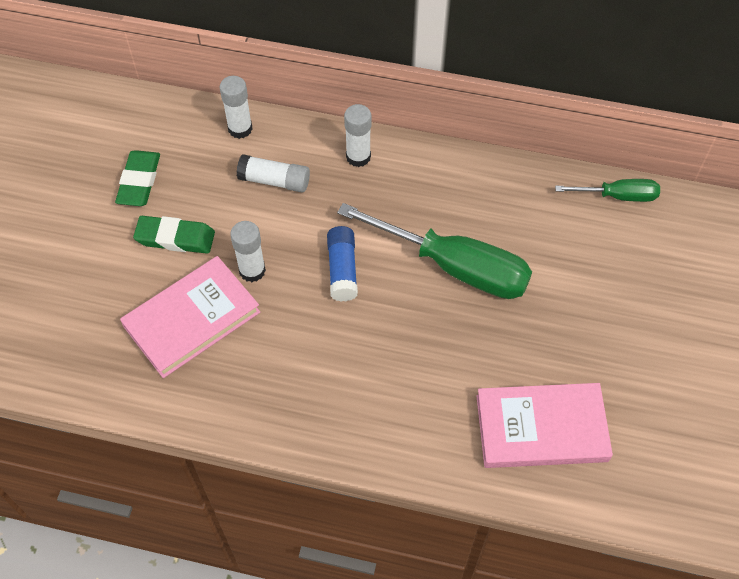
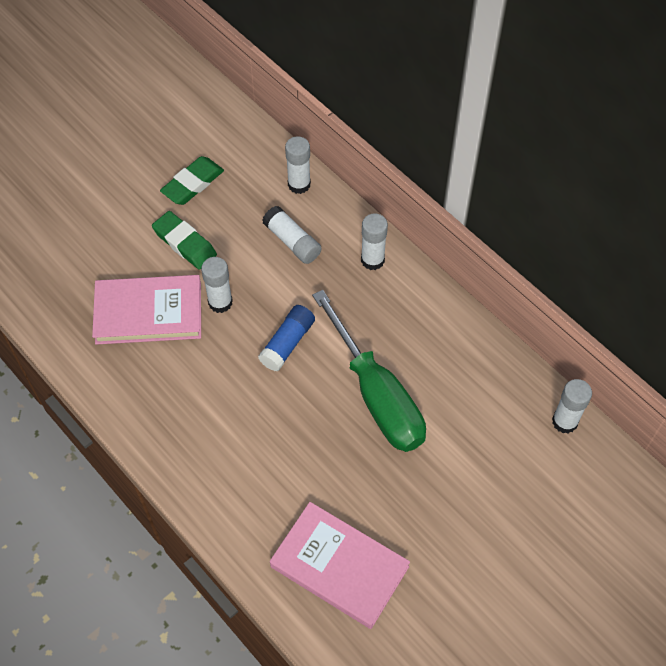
camera: 35 degrees right, 0 degrees up
green screwdriver [555,179,660,202] -> white glue stick [552,379,592,433]

